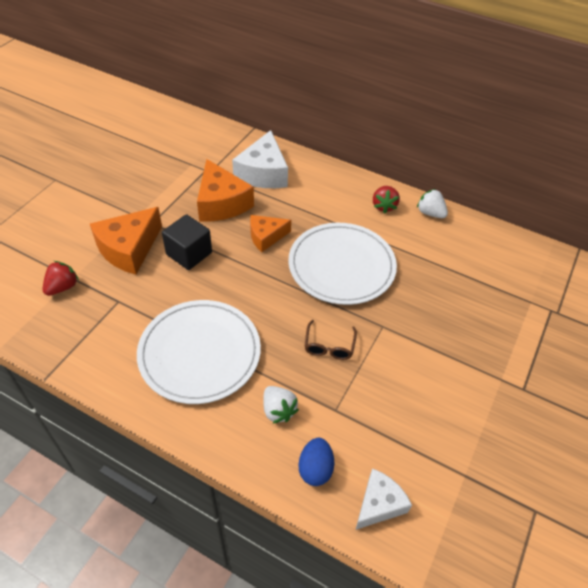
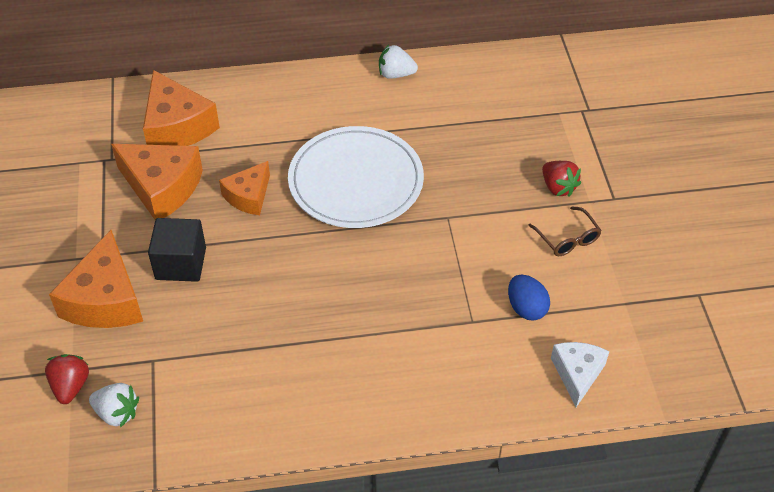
camera: 35 degrees left, 0 degrees up
white plate [137,300,261,404] -> none
white cheese [232,130,288,188] -> orange cheese [143,70,220,146]
white strawberry [263,386,299,424] -> white strawberry moved to [89,383,139,428]
blue egg [298,438,334,486] -> blue egg moved to [508,274,550,321]
brown glasses [305,320,357,360] -> brown glasses moved to [528,206,602,256]
red strawberry [373,186,400,214] -> red strawberry moved to [542,161,581,197]

